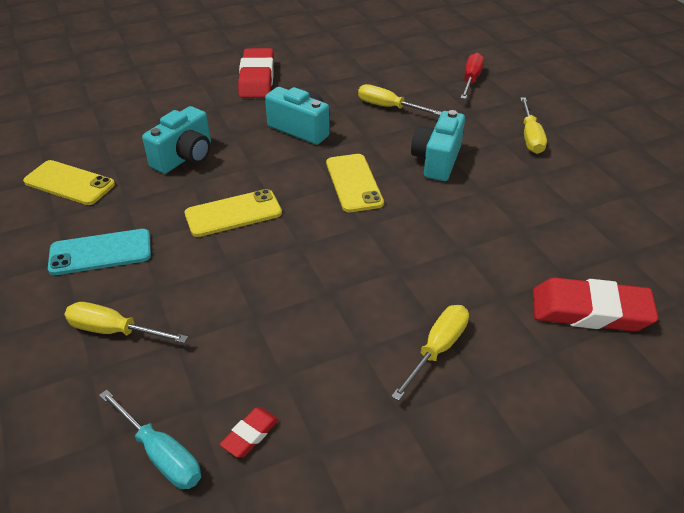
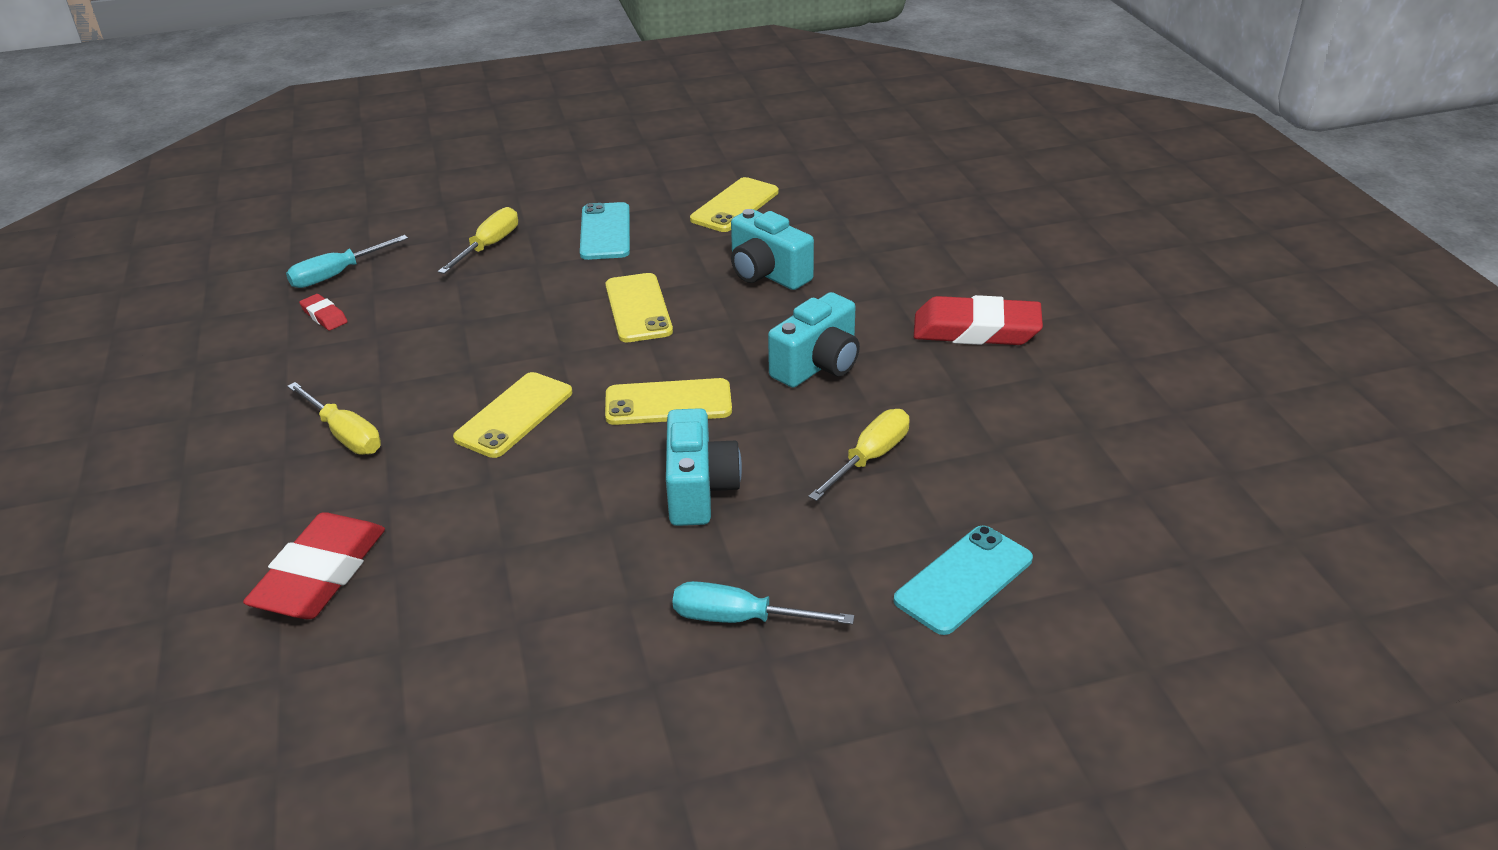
camera: 100 degrees right, 5 degrees down
turquoise camera [411,110,465,181] -> turquoise camera turned 60 degrees clockwise [666,408,742,526]
red screwdriver [461,53,484,99] -> turquoise phone [894,525,1033,635]
yellow screwdriver [520,97,547,154] -> turquoise screwdriver [673,581,854,625]
none -> yellow phone [453,372,572,458]

